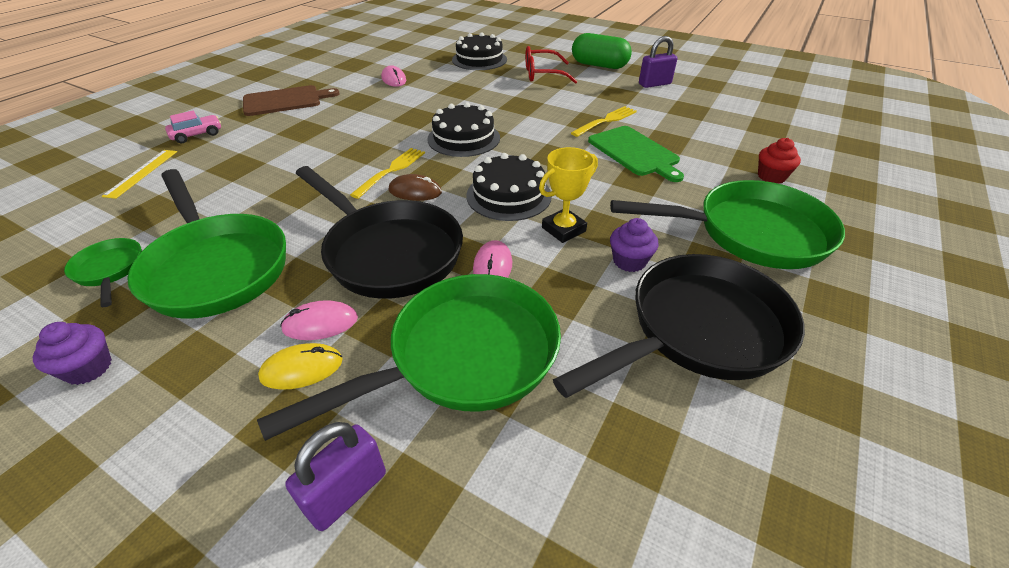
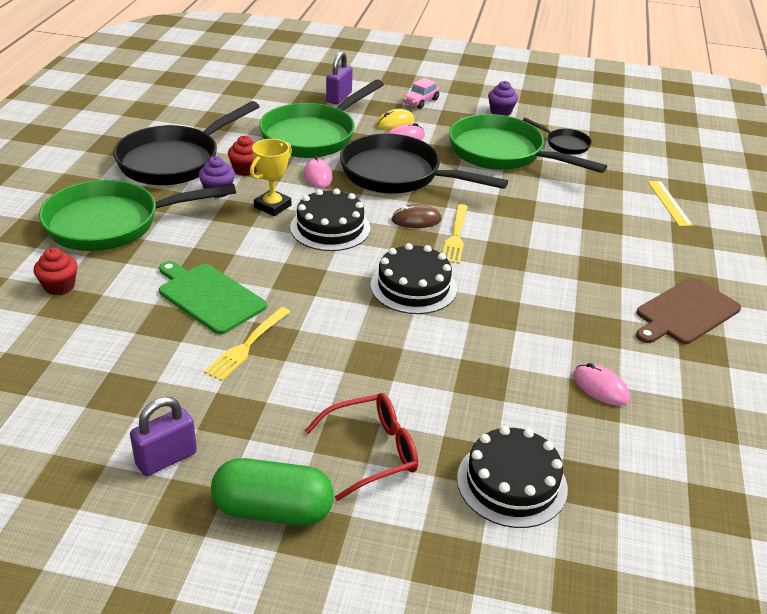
camera: 160 degrees right, 5 degrees down
green pan [64,238,142,307] -> black pan [523,118,592,155]
pink car [165,111,221,143] -> pink car moved to [403,78,440,109]
none -> red cupcake [228,136,257,176]

